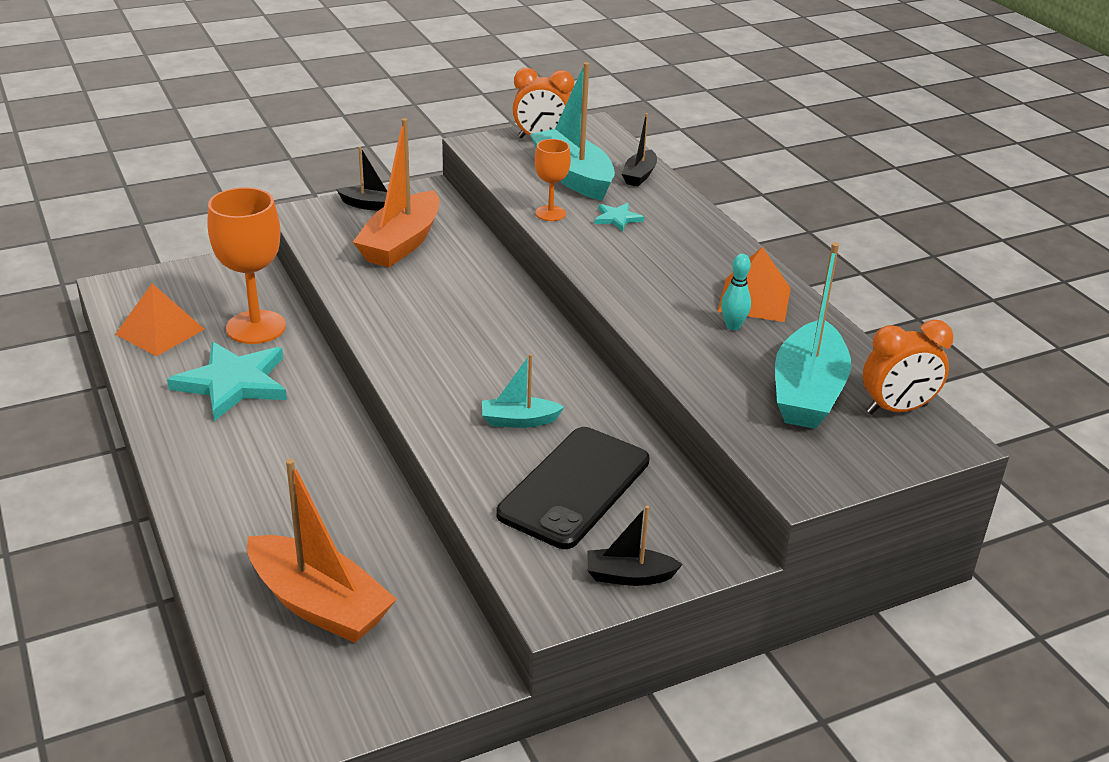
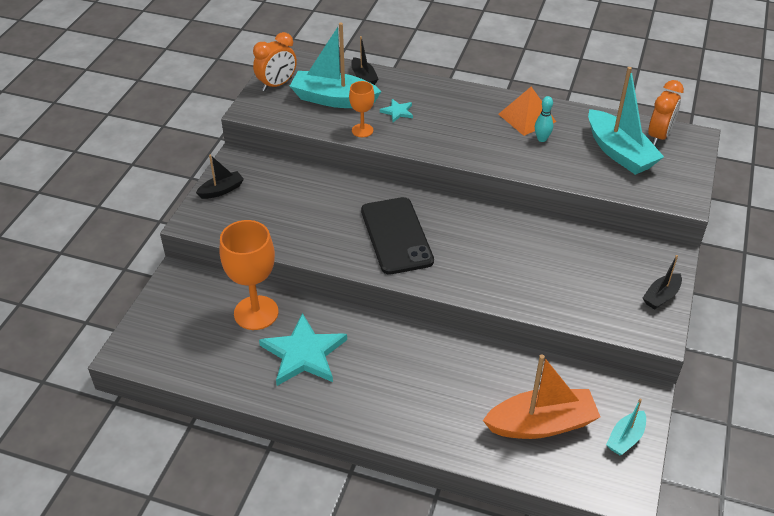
camera: 45 degrees left, 10 degrees up
orange pyramid [115,284,205,356] -> none
orange boat [353,118,440,267] -> none
turquoise boat [482,354,564,428] -> turquoise boat moved to [606,399,646,455]
black phone [496,427,650,549] -> black phone moved to [361,197,434,275]

